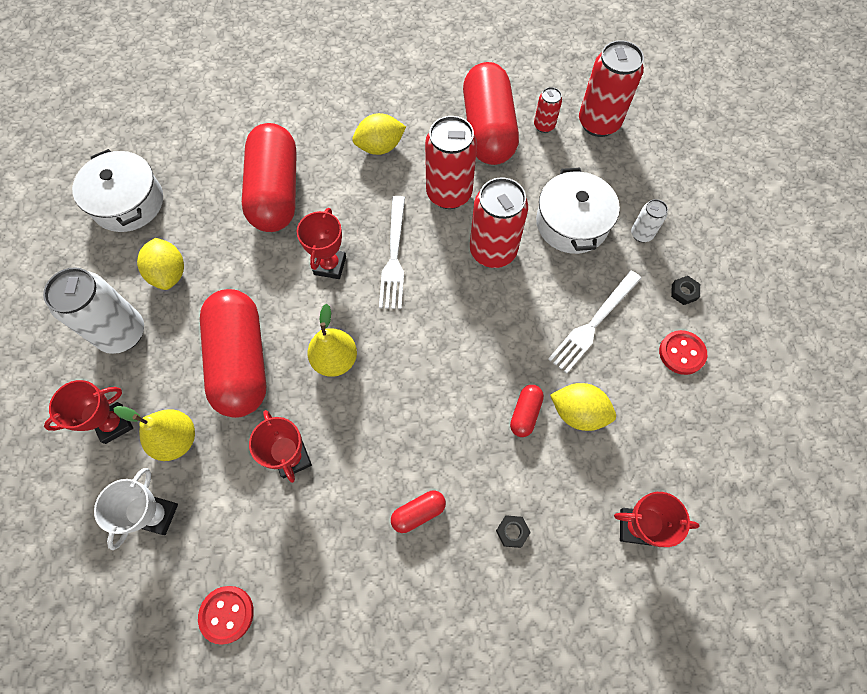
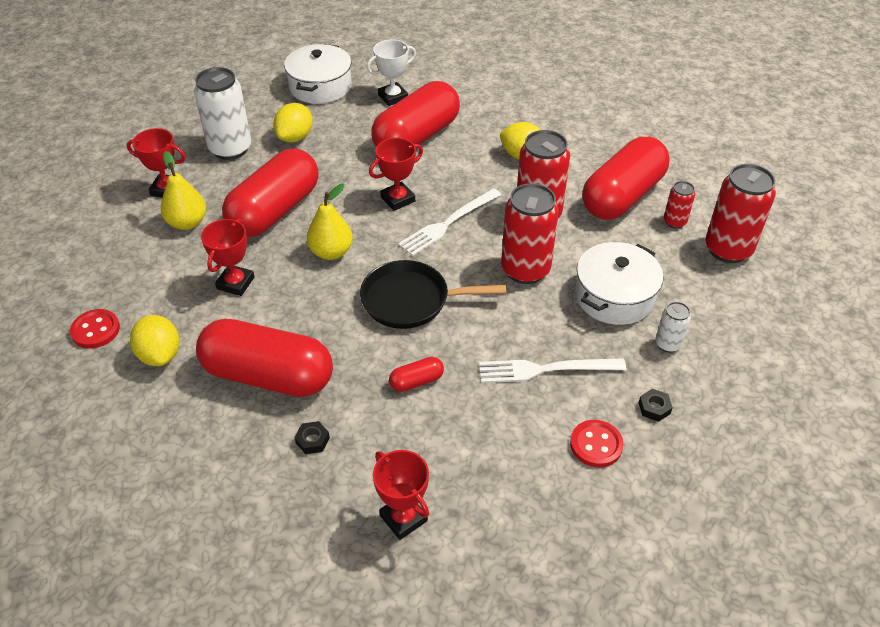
camera: 45 degrees right, 20 degrees down
white trophy [94,468,178,550] -> white trophy moved to [367,40,416,106]
red capsule [391,491,446,533] -> red capsule [196,319,333,397], size x2.44
yellow lemon [550,383,616,431] -> yellow lemon moved to [130,315,179,366]
none -> black pan [360,260,507,329]

